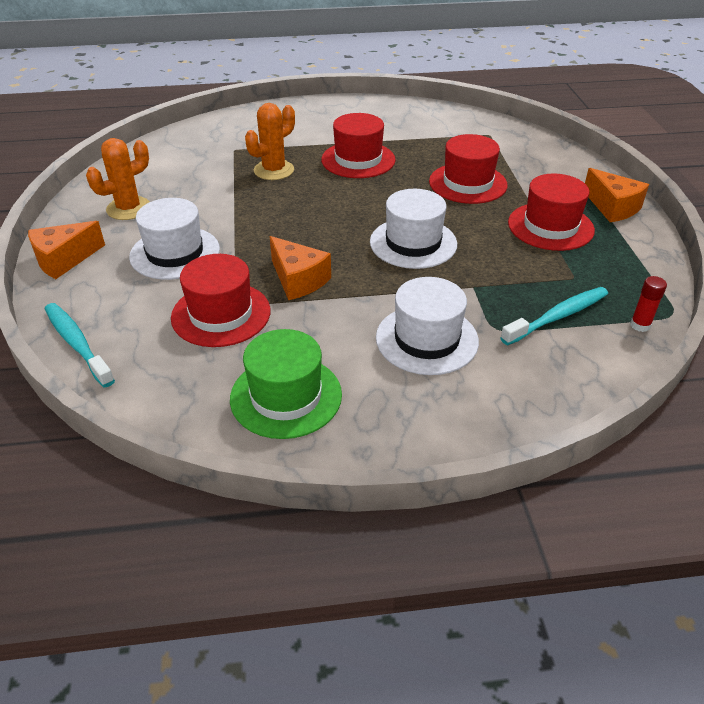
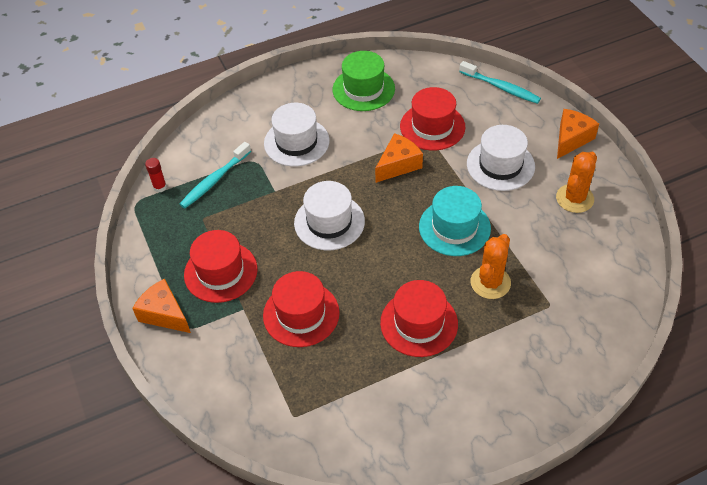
camera: 165 degrees right, 10 degrees up
orange cheese [270,236,331,300] -> orange cheese turned 105 degrees clockwise [375,133,423,183]
none -> turquoise hat [419,186,491,256]

